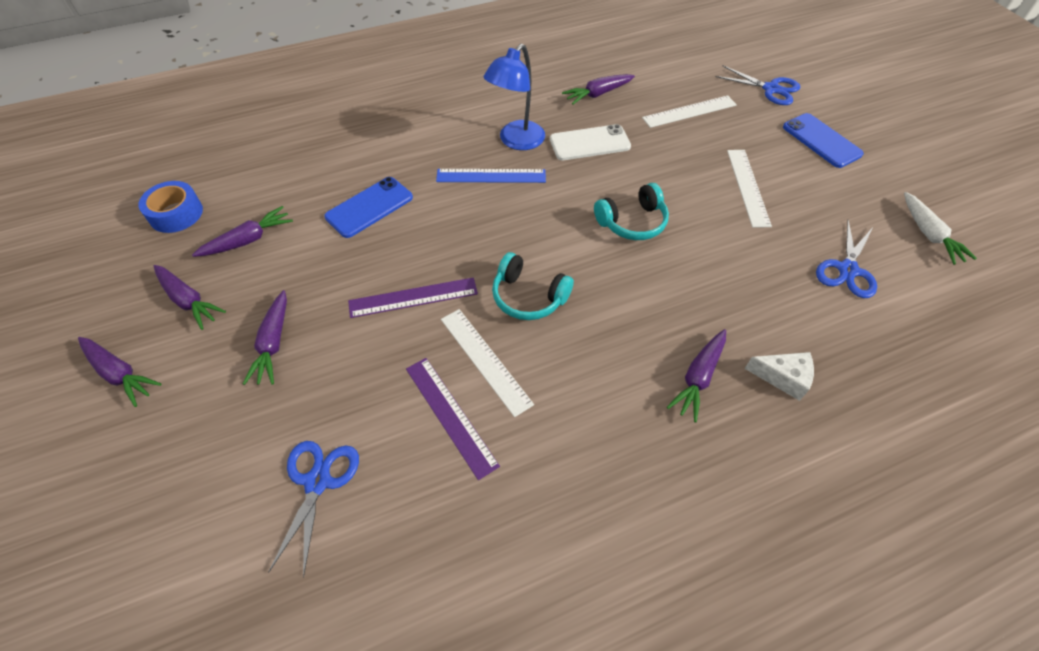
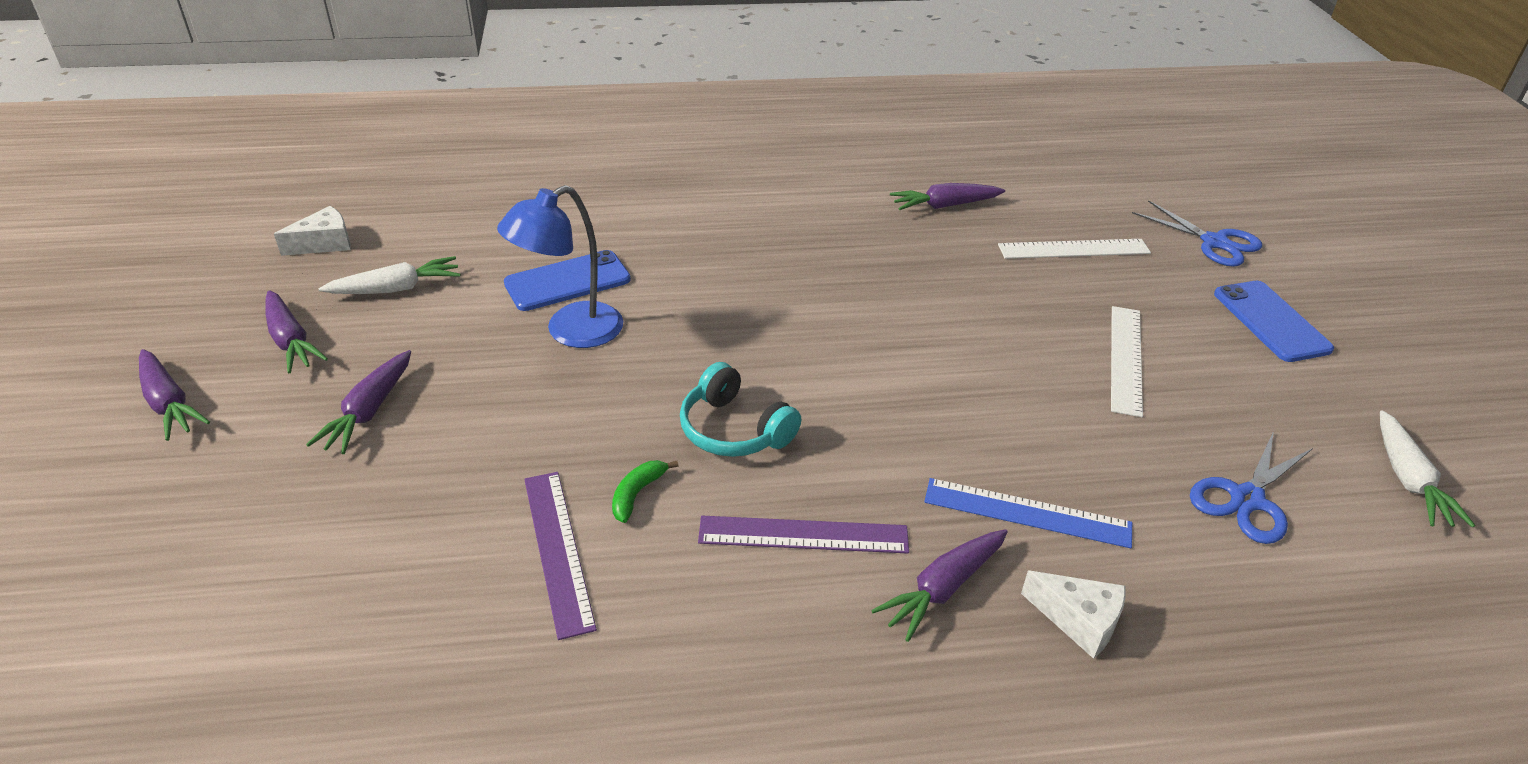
camera: 15 degrees right, 15 degrees down
blue tape [138,181,203,233] -> white cheese [274,206,351,256]
purple carrot [192,206,293,257] -> white carrot [318,256,461,294]
blue scissors [269,441,359,578] -> none
purple ruler [348,277,478,318] -> purple ruler moved to [698,516,909,554]
blue ruler [436,169,546,183] -> blue ruler moved to [924,478,1132,548]
white ruler [441,309,534,417] -> green banana [612,460,678,523]
blue lamp [483,44,545,150] -> blue lamp moved to [497,185,623,348]
white phone [550,124,631,161] -> none
turquoise headphones [594,183,669,240] -> none

